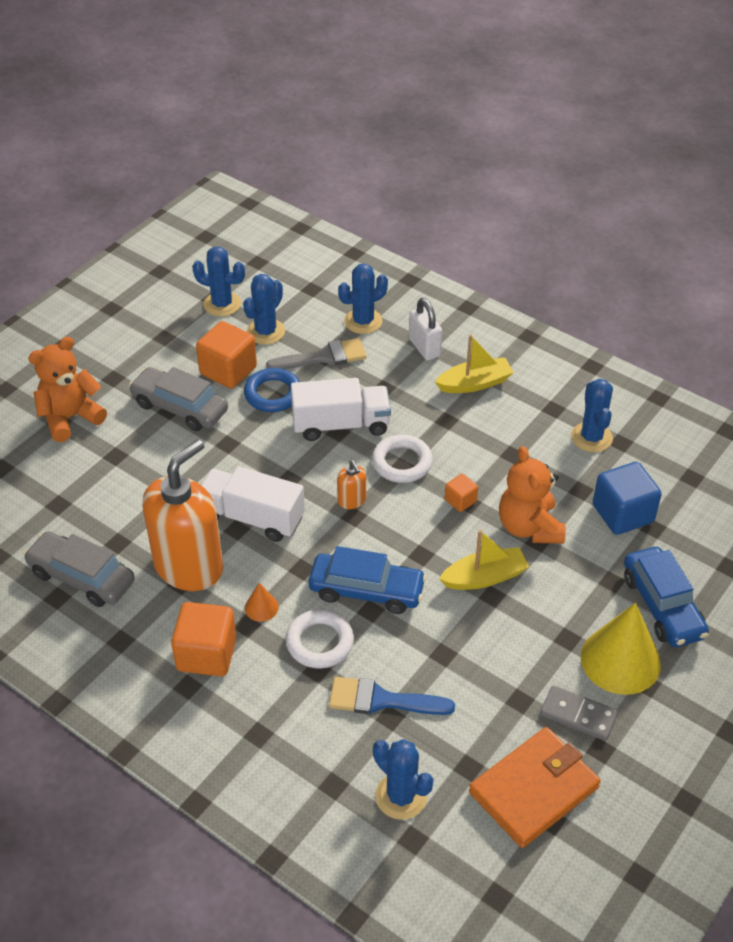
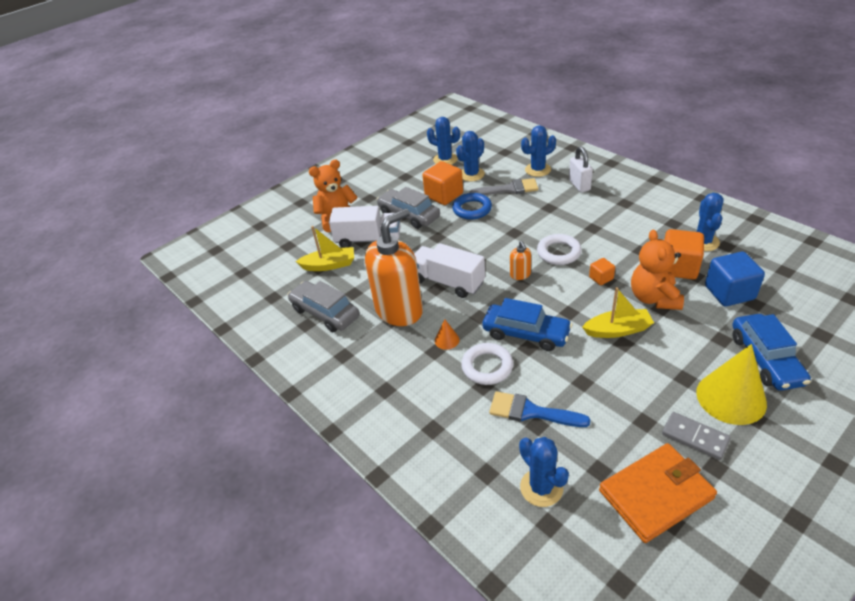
camera: 15 degrees right, 5 degrees down
orange cube [171,602,237,676] -> orange cube moved to [664,229,704,280]
white truck [291,378,391,441] -> white truck moved to [329,206,401,248]
yellow boat [435,334,514,393] -> yellow boat moved to [296,226,354,271]

